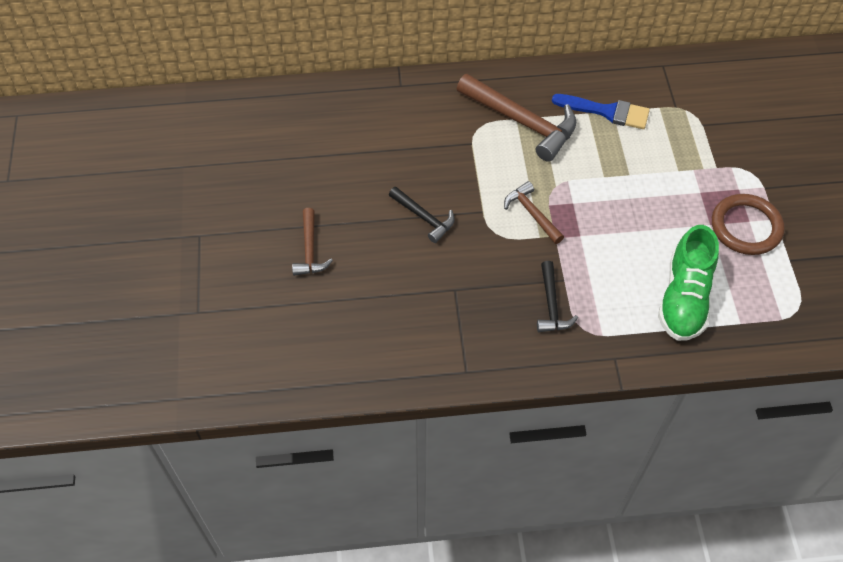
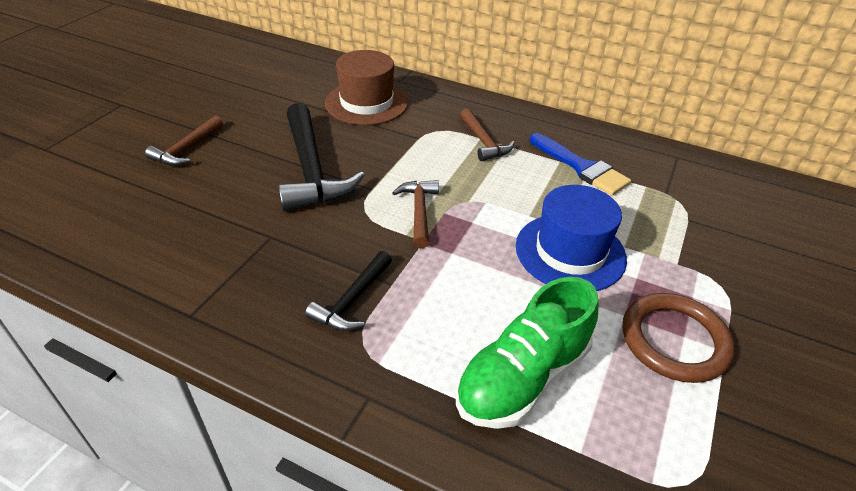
camera: 30 degrees right, 15 degrees down
black hammer [389,187,454,243] -> black hammer [278,103,365,211], size x1.83
brown hammer [457,74,576,162] -> brown hammer [460,109,515,161], size x0.55
none -> brown hat [325,50,408,125]
none -> blue hat [516,185,627,291]

